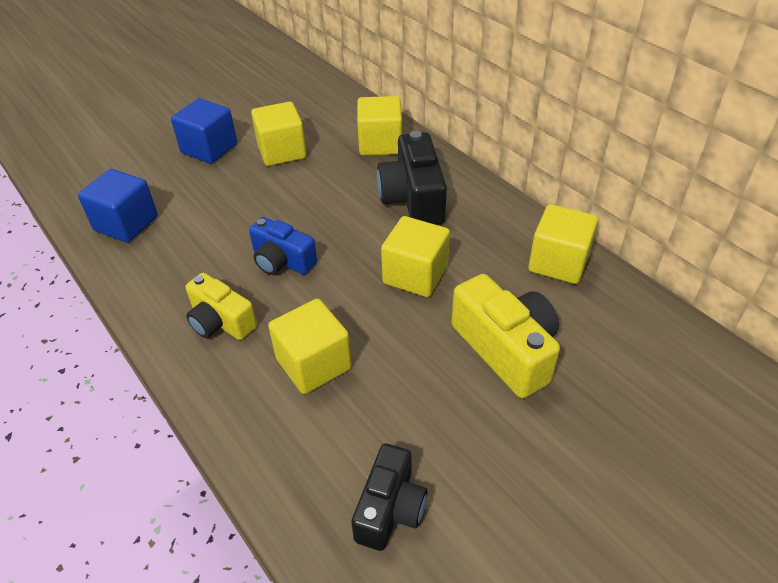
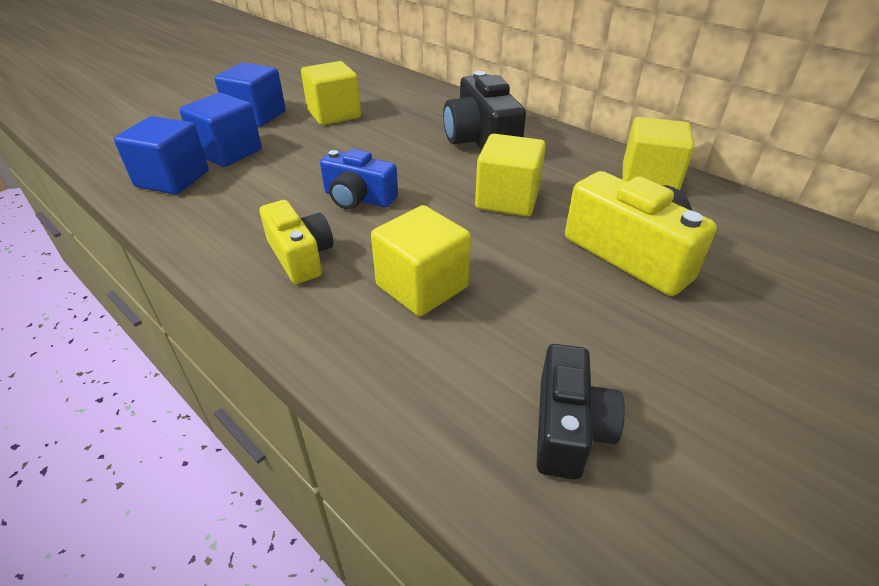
camera: 10 degrees left, 5 degrees down
yellow camera [185,273,257,340] -> yellow camera turned 150 degrees counterclockwise [260,200,333,284]
yellow cube [357,96,402,156] -> none
none -> blue cube [179,93,262,167]

